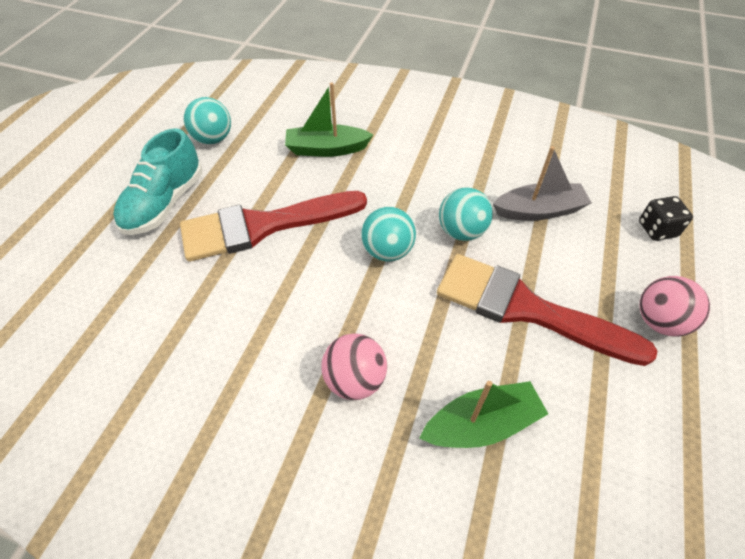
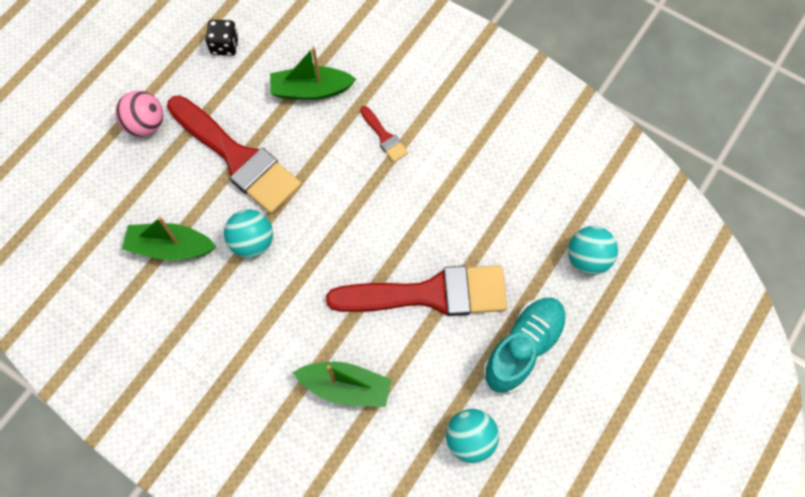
camera: 165 degrees left, 15 degrees up
pink ball [321,333,387,400] -> red brush [360,106,408,162]
turquoise ball [361,207,416,261] -> turquoise ball moved to [568,226,618,275]
grey boat [493,146,592,221] -> green boat [122,217,216,260]
black dice [639,196,693,241] -> black dice moved to [205,20,239,56]

